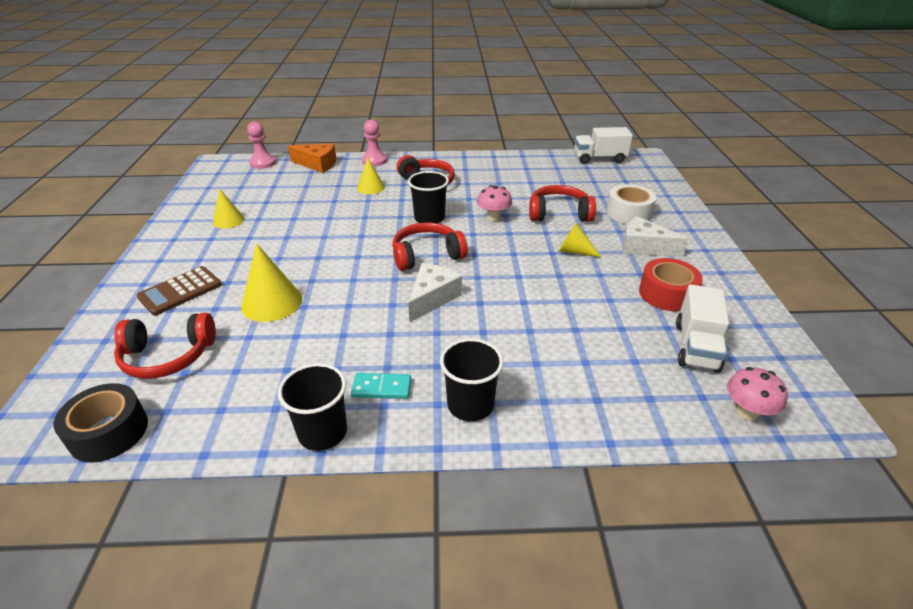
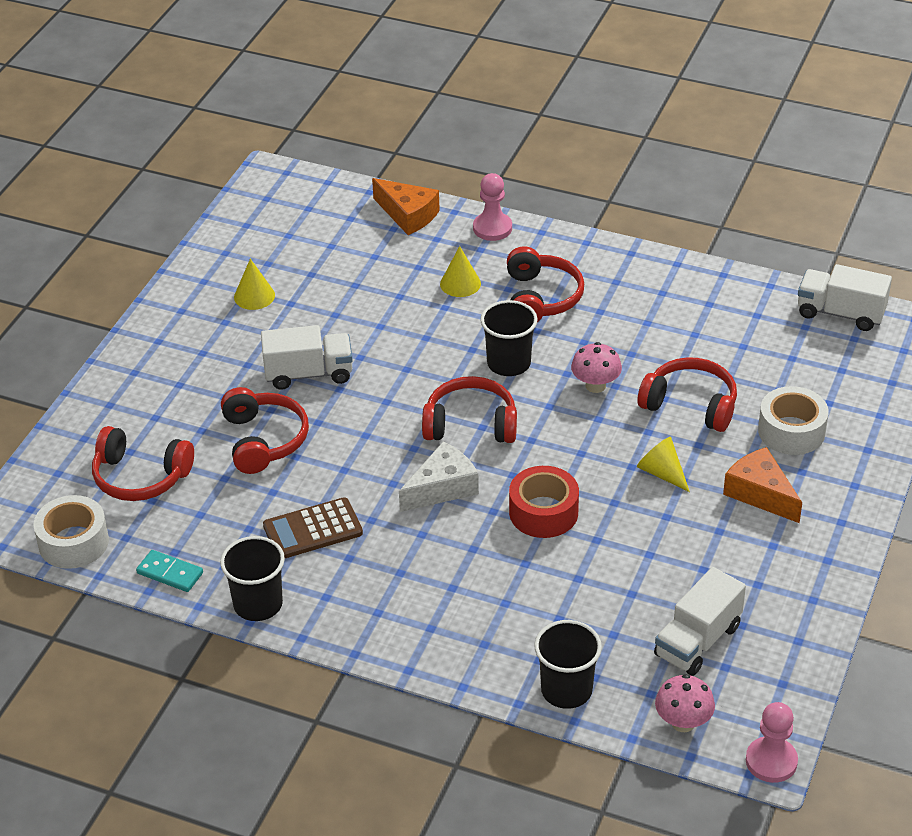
camera: 25 degrees right, 5 degrees up
black tape [54,383,148,463] -> white tape [33,495,109,569]
brown calculator [137,266,222,316] -> brown calculator moved to [263,497,363,558]
yellow cone [241,243,302,322] -> red headphones [221,387,309,474]
pink pawn [247,122,276,169] -> pink pawn moved to [746,702,798,783]
turquoise domino [351,373,411,399] -> turquoise domino moved to [136,550,203,592]
black cup [440,338,504,421] -> black cup moved to [534,620,602,709]
white cheese [622,216,688,257] -> orange cheese [723,447,802,523]
red tape [639,258,703,311] -> red tape moved to [509,466,579,538]
none -> white truck [261,325,353,390]

